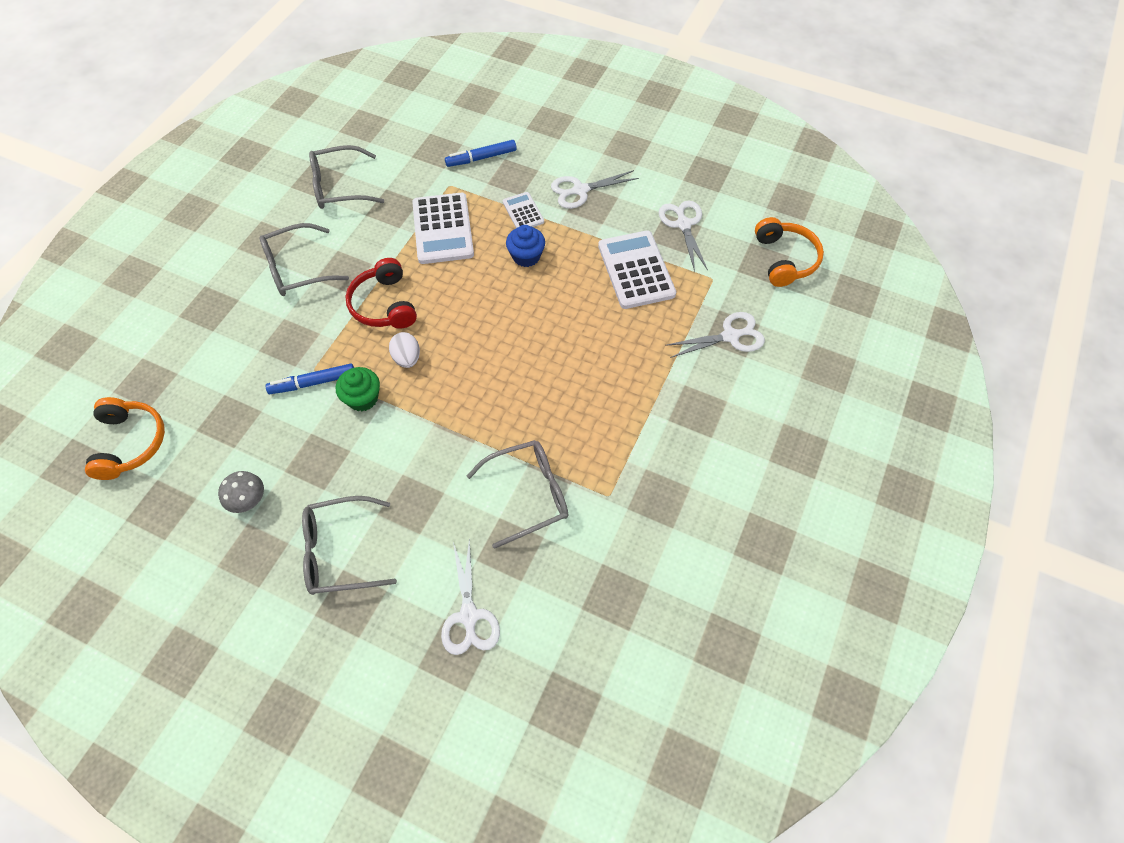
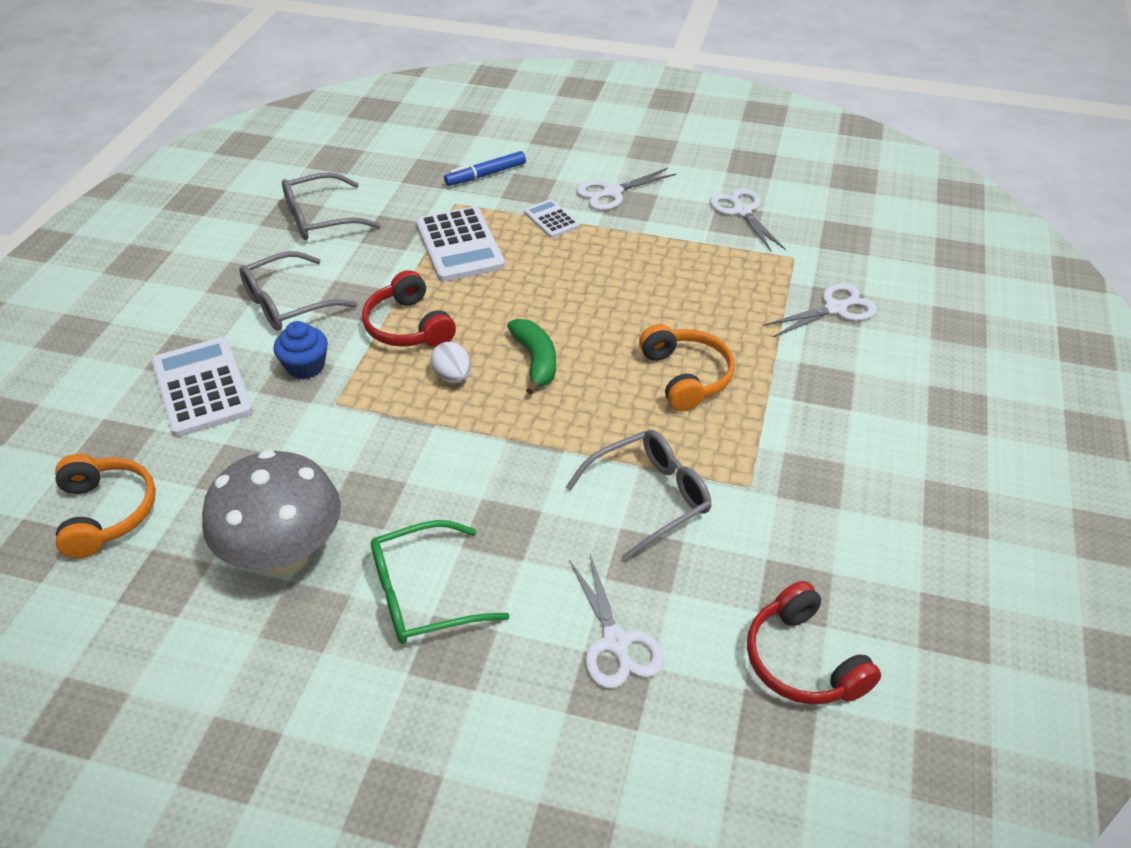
camera: 10 degrees left, 15 degrees down
grey mushroom [218,471,264,513] -> grey mushroom [202,450,341,576], size x2.24
blue marker [266,364,354,394] -> none
grey glasses [302,496,397,595] -> green glasses [371,520,510,644]
green cupcake [336,367,380,411] -> none
blue cupcake [506,225,545,267] -> blue cupcake moved to [274,321,328,379]
white calculator [598,230,676,309] -> white calculator moved to [152,337,253,437]
orange headphones [755,217,824,287] -> orange headphones moved to [639,324,735,412]
none -> green banana [507,319,556,395]
none -> red headphones [747,581,881,705]

